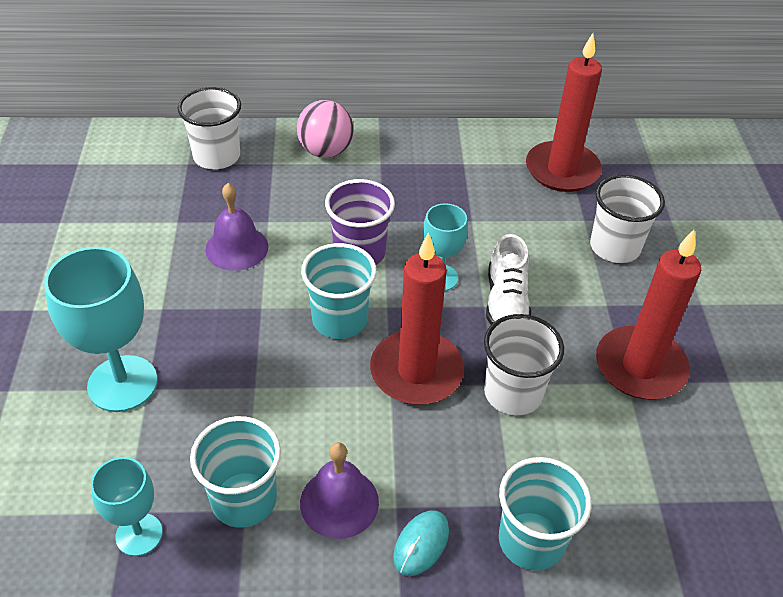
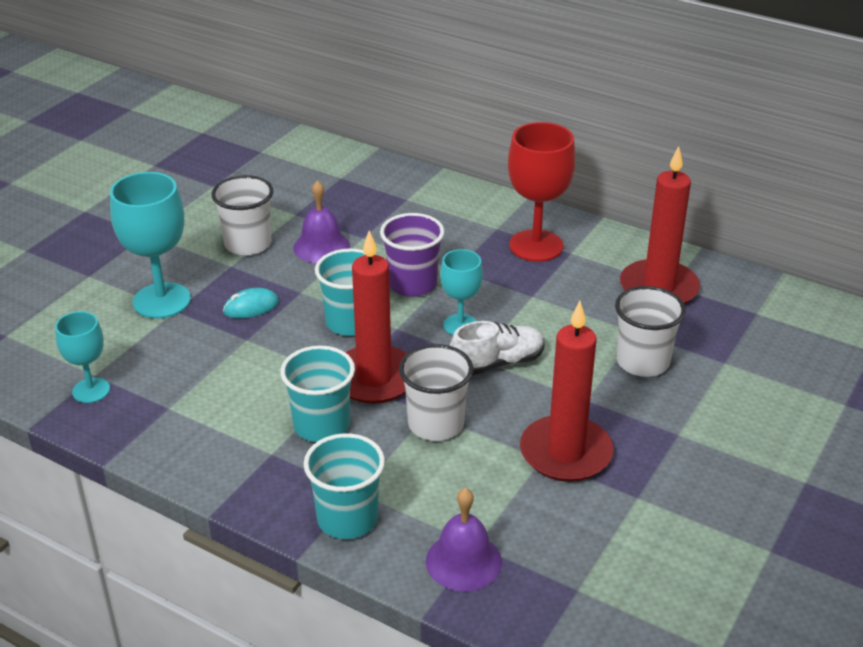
camera: 35 degrees right, 10 degrees down
white cup [177,87,241,169] -> white cup moved to [211,175,274,255]
turquoise cup [190,416,281,528] -> turquoise cup moved to [280,345,355,442]
pink ball [297,100,354,158] -> none
purple bell [300,442,379,539] -> purple bell moved to [426,488,502,592]
turquoise mouse [393,510,449,576] -> turquoise mouse moved to [223,288,279,318]
white shoe [486,234,531,325] -> white shoe turned 150 degrees counterclockwise [450,321,545,375]
none -> red goblet [508,122,576,262]

